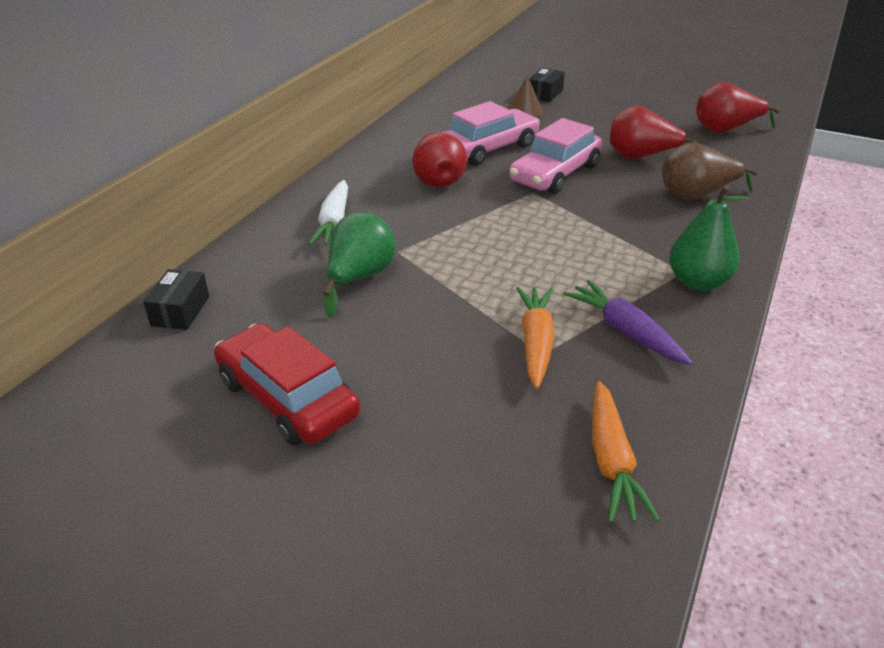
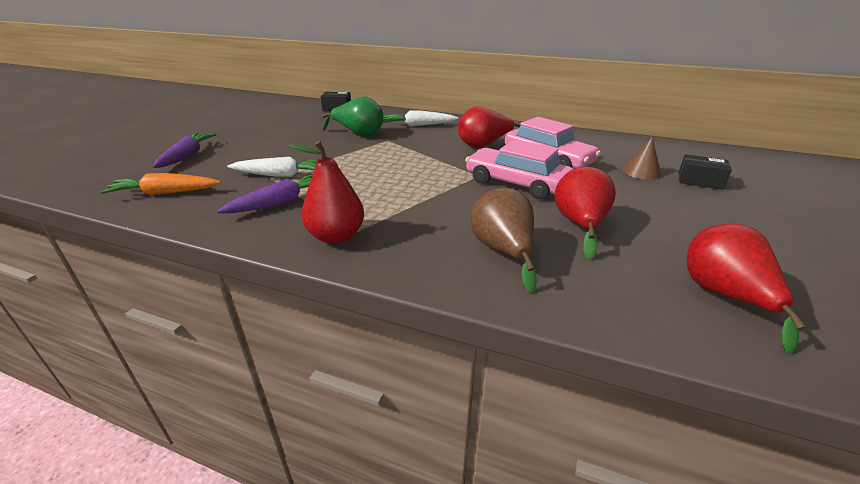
camera: 85 degrees right, 5 degrees down
red car [214,323,360,445] -> none
orange carrot [516,287,555,389] -> white carrot [227,157,317,177]
green pear [669,185,748,291] -> red pear [289,141,364,244]
none -> purple carrot [153,133,217,168]

